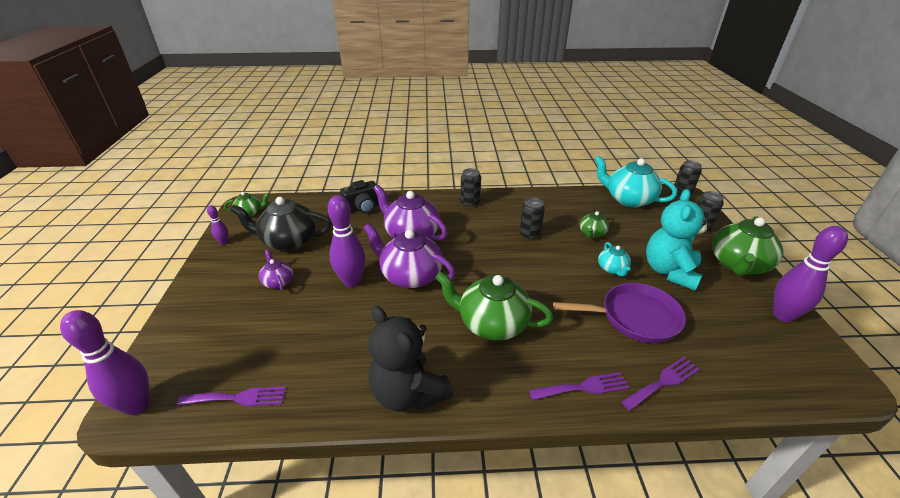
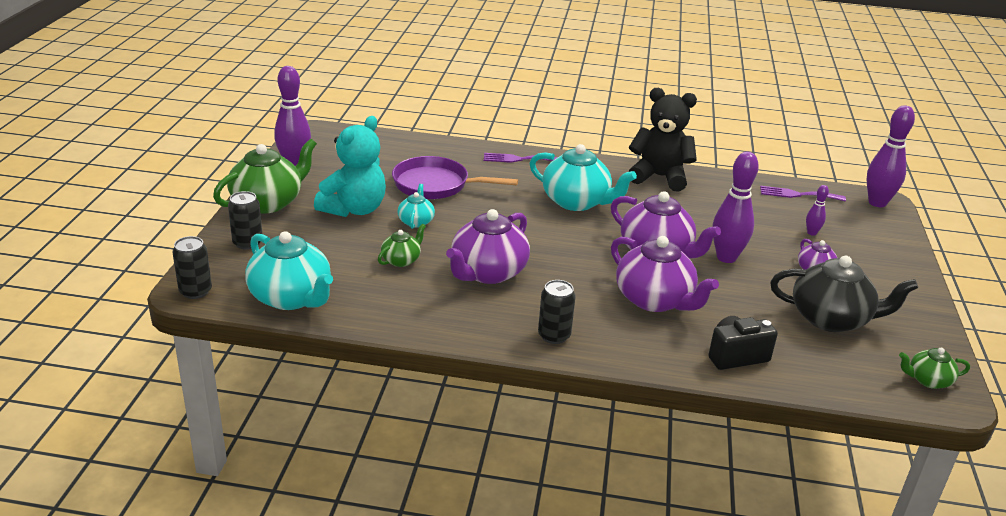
camera: 170 degrees left, 5 degrees down
purple bowling pin [207,205,228,245] -> purple bowling pin moved to [806,185,829,236]
black teddy bear [368,306,453,412] -> black teddy bear turned 45 degrees counterclockwise [629,88,697,192]
green teapot [435,272,553,341] -> turquoise teapot [529,144,637,211]
black can [519,198,545,240] -> purple teapot [446,209,530,284]
purple fork [621,357,700,411] -> none

